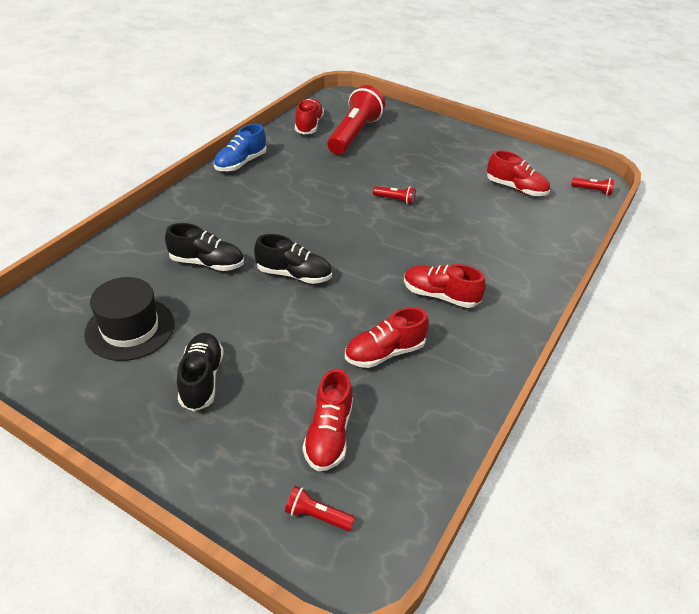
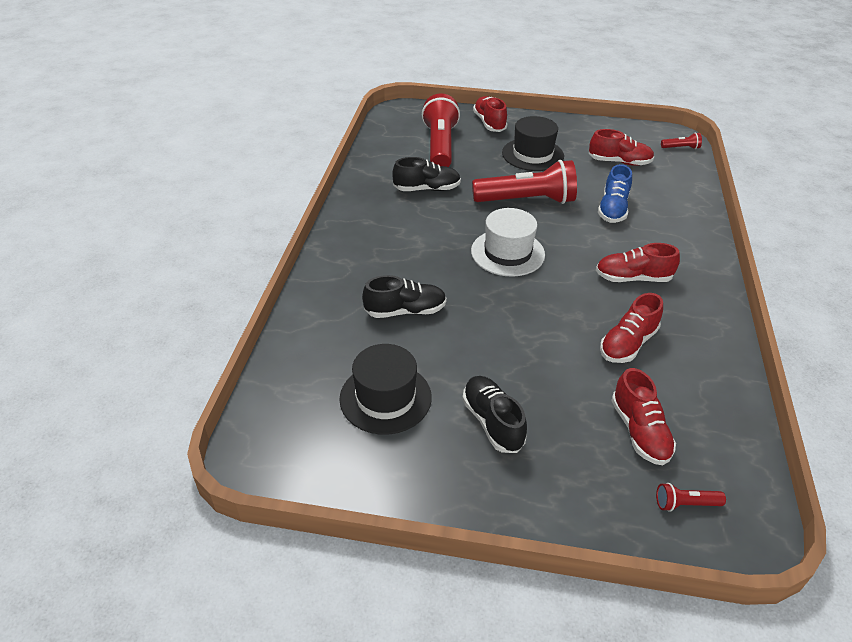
camera: 20 degrees left, 0 degrees up
blue shoe [214,124,267,171] -> blue shoe moved to [598,164,632,223]
black shoe [254,234,332,284] -> black shoe moved to [392,157,461,191]
red shoe [295,99,324,135] -> red shoe moved to [473,96,507,132]
red flashlight [373,186,416,205] -> red flashlight [472,160,577,204], size x2.39
none -> white hat [471,208,545,277]
none -> black hat [502,116,564,171]

